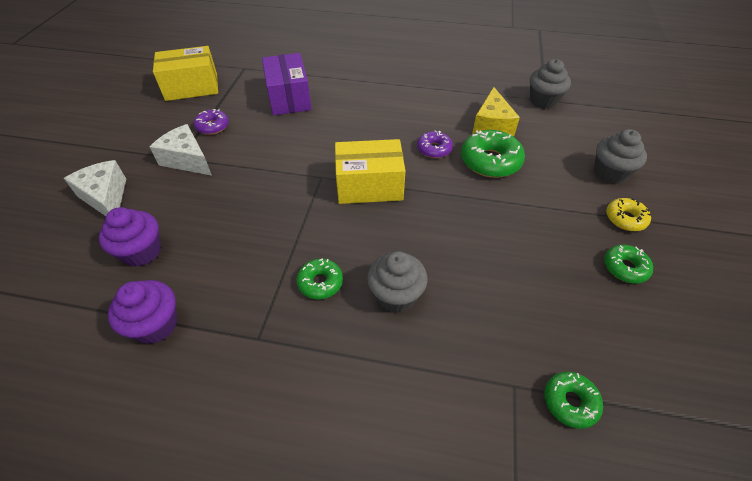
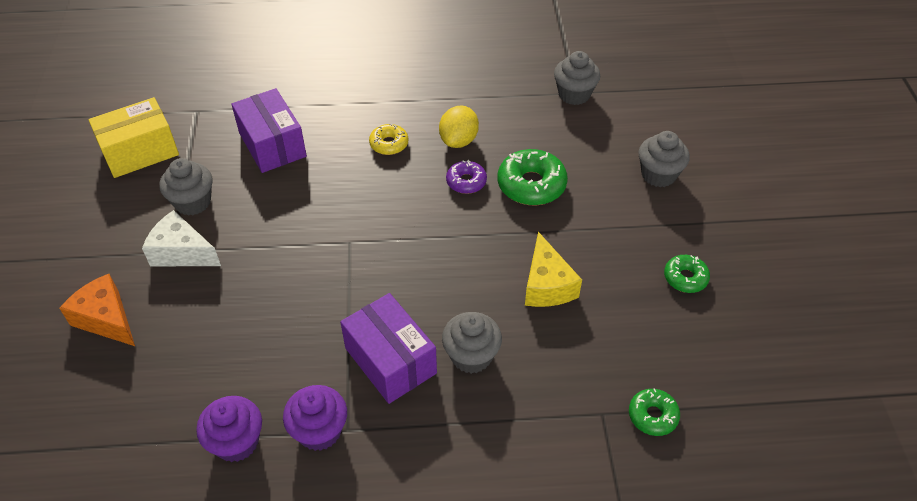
camera: 15 degrees left, 0 degrees up
white cheese [64,160,126,216] -> orange cheese [59,274,135,346]
purple cupcake [99,207,161,267] -> purple cupcake moved to [283,385,347,451]
purple donut [194,109,229,135] -> grey cupcake [159,158,213,216]
green donut [297,259,343,299] -> purple box [340,293,437,404]
yellow box [335,139,405,204] -> none
yellow cheese [472,87,520,136] -> yellow cheese moved to [525,232,582,307]
yellow donut [606,198,651,231] -> yellow donut moved to [369,124,408,155]
none -> yellow lemon [439,105,479,148]

